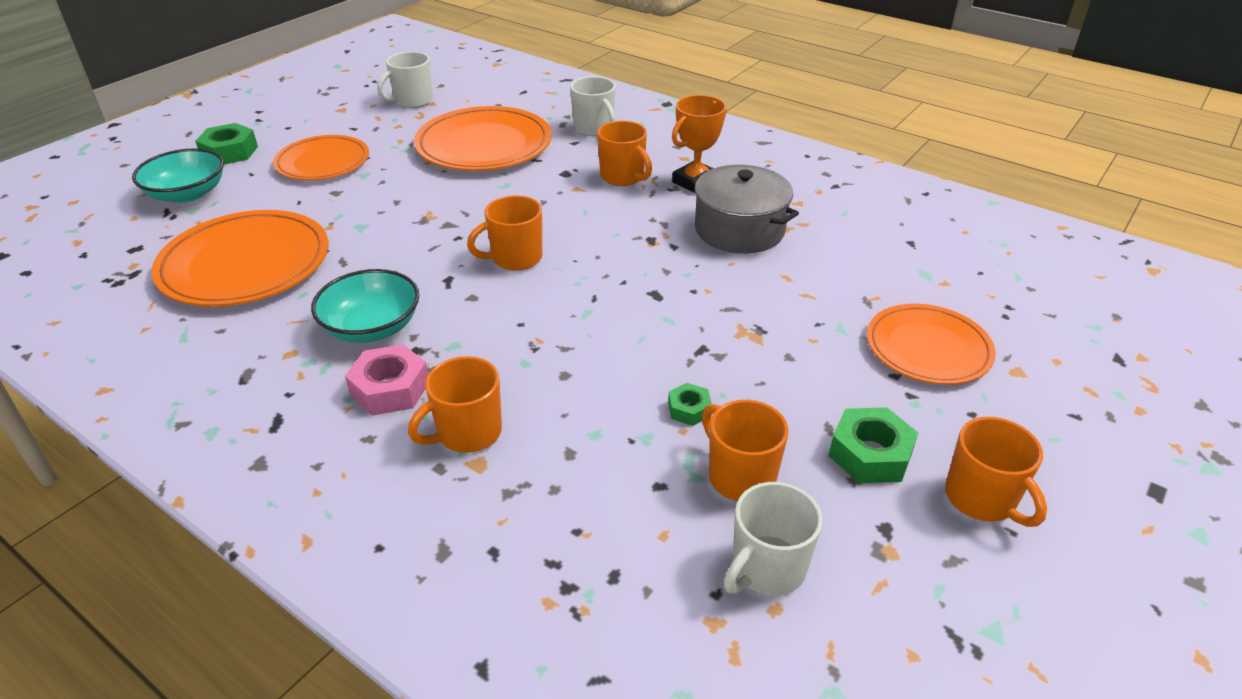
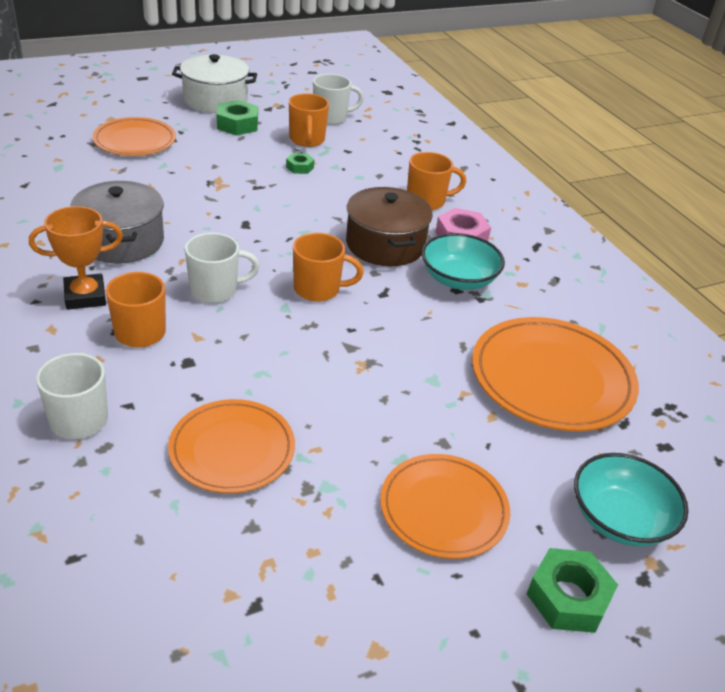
camera: 155 degrees left, 0 degrees up
white mug [377,51,433,108] -> white mug moved to [185,233,260,303]
orange plate [414,106,552,171] -> orange plate [168,399,295,493], size x0.66
orange mug [945,417,1047,527] -> white pot [172,54,257,113]
none -> brown pot [346,187,433,266]

